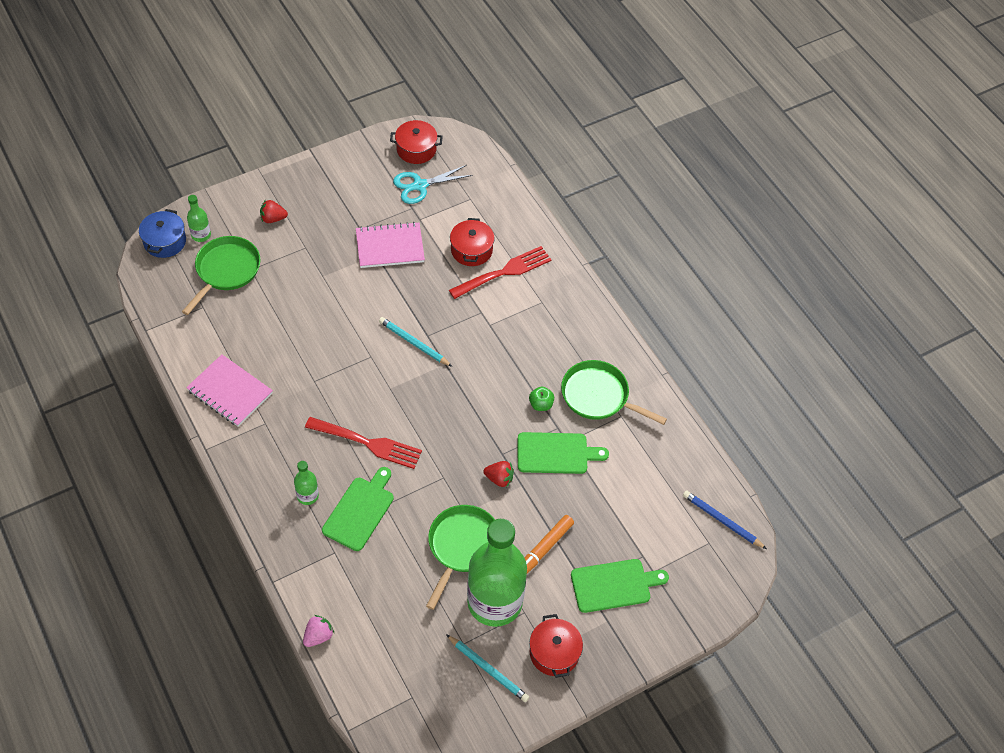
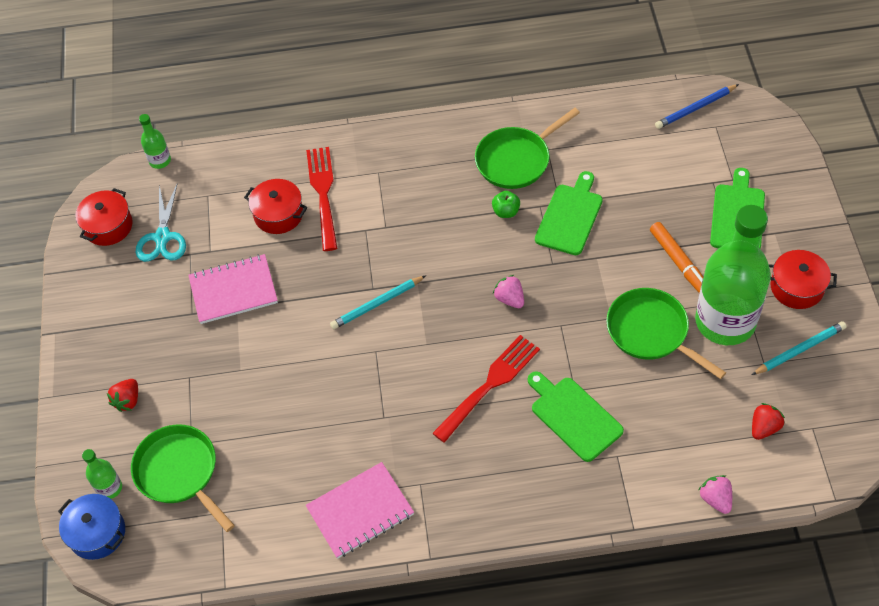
camera: 60 degrees left, 0 degrees up
green bottle [294,461,319,505] -> green bottle moved to [139,114,171,169]
pink notebook [356,222,425,268] -> pink notebook turned 60 degrees clockwise [188,254,278,324]
red strawberry [483,461,514,488] -> red strawberry moved to [752,403,785,440]
none -> pink strawberry [493,275,524,308]

